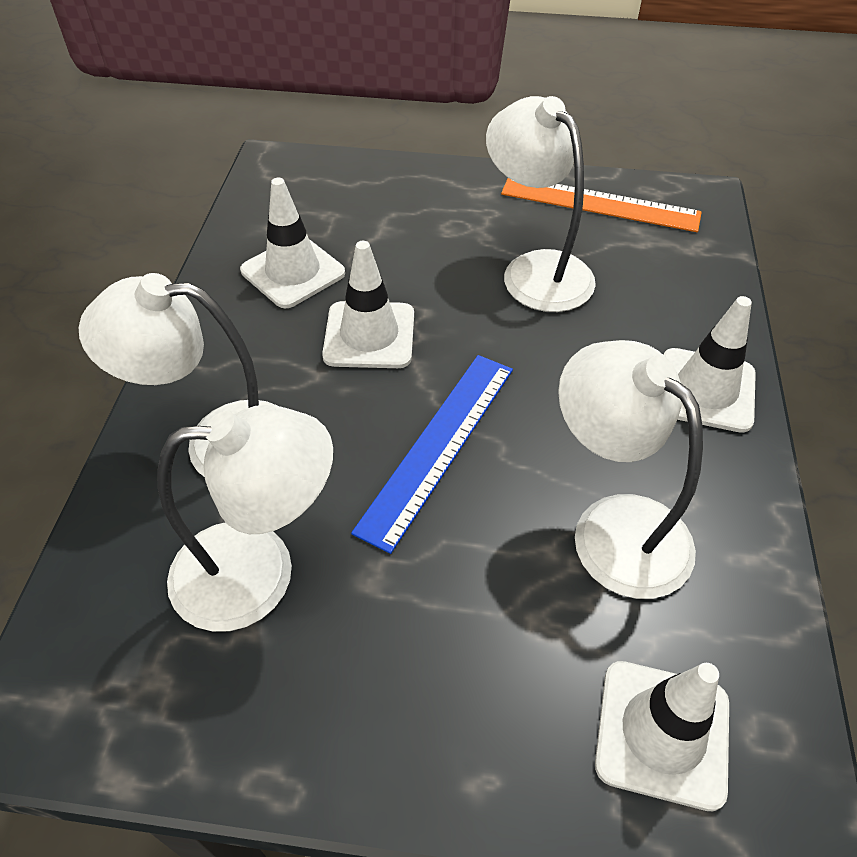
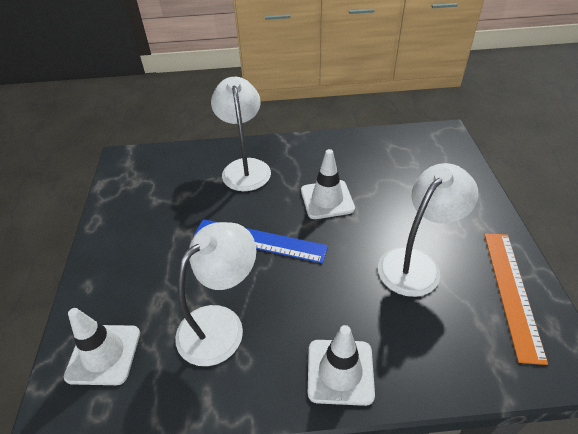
camera: 80 degrees right, 5 degrees down
white lamp [158,405,333,631] -> none
white traffic cone [240,178,345,308] -> none

